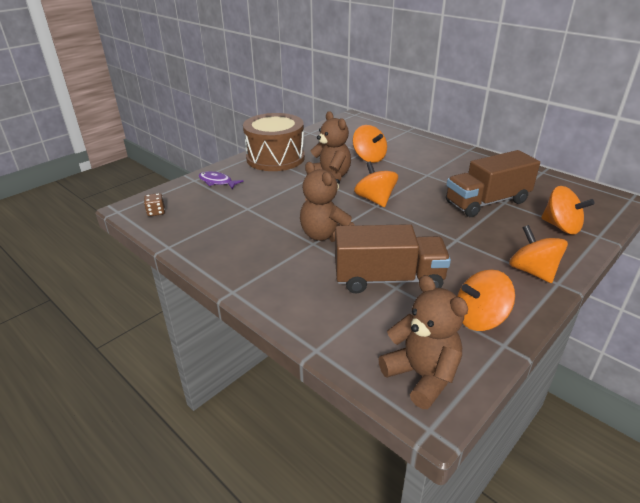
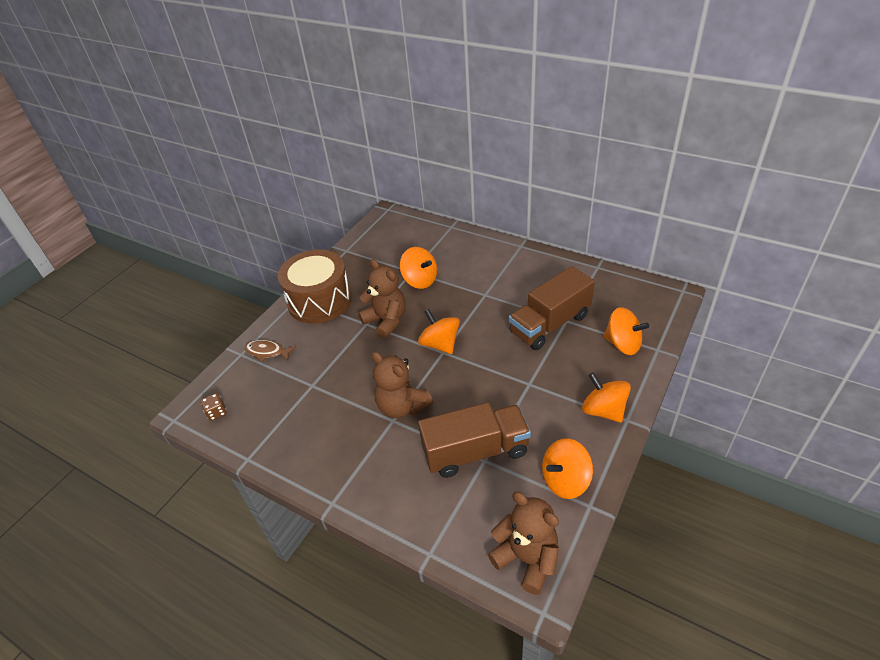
camera: 10 degrees left, 10 degrees up
purple fish [198,171,243,189] -> brown fish [244,340,296,362]

